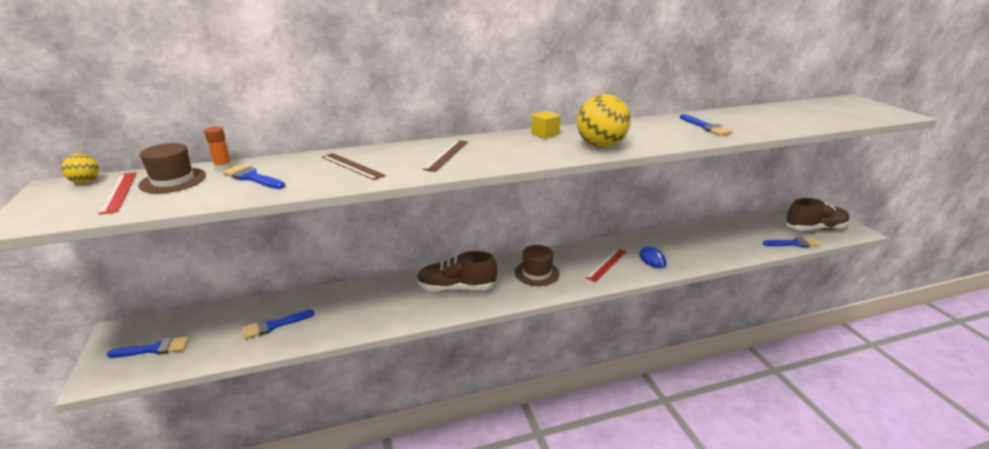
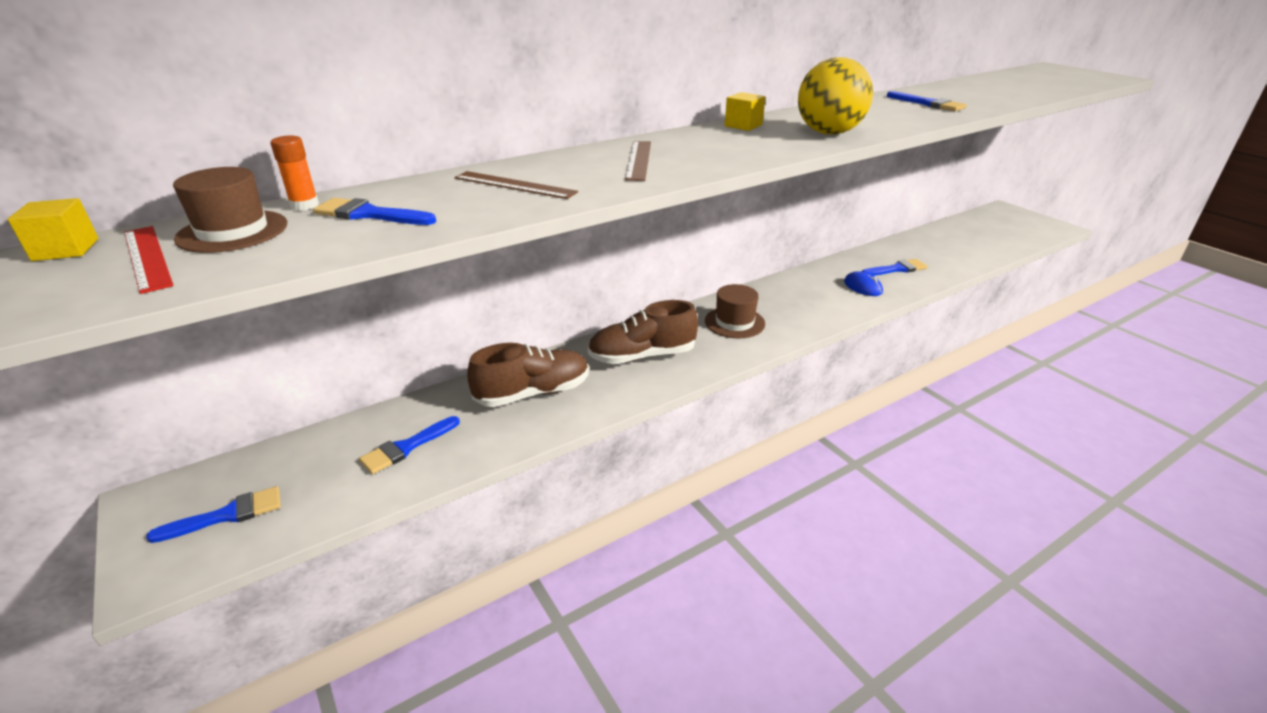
camera: 15 degrees left, 5 degrees up
yellow ball [62,154,99,184] -> yellow cube [7,198,98,261]
red ruler [586,248,626,282] -> none
blue brush [763,237,820,247] -> blue brush moved to [862,259,928,276]
brown shoe [785,198,850,231] -> brown shoe moved to [467,343,589,407]

